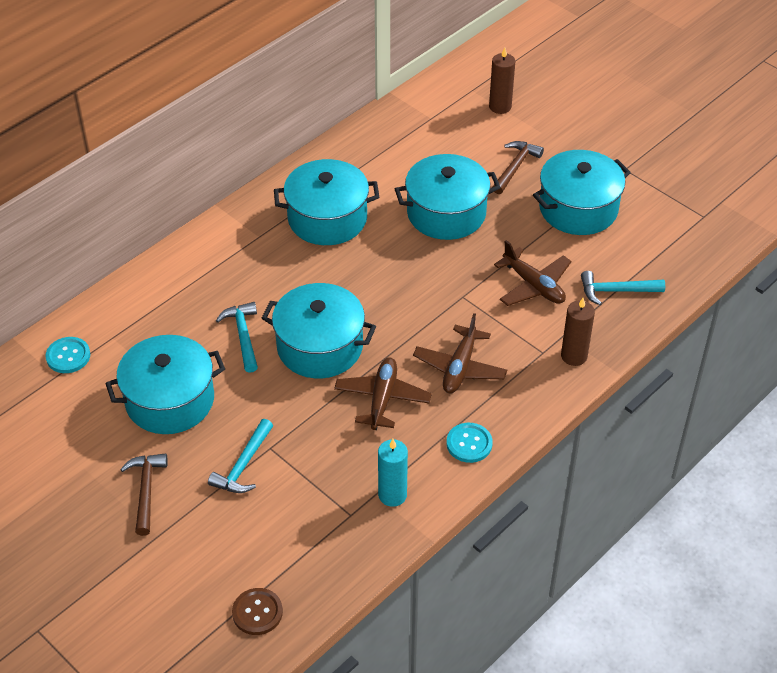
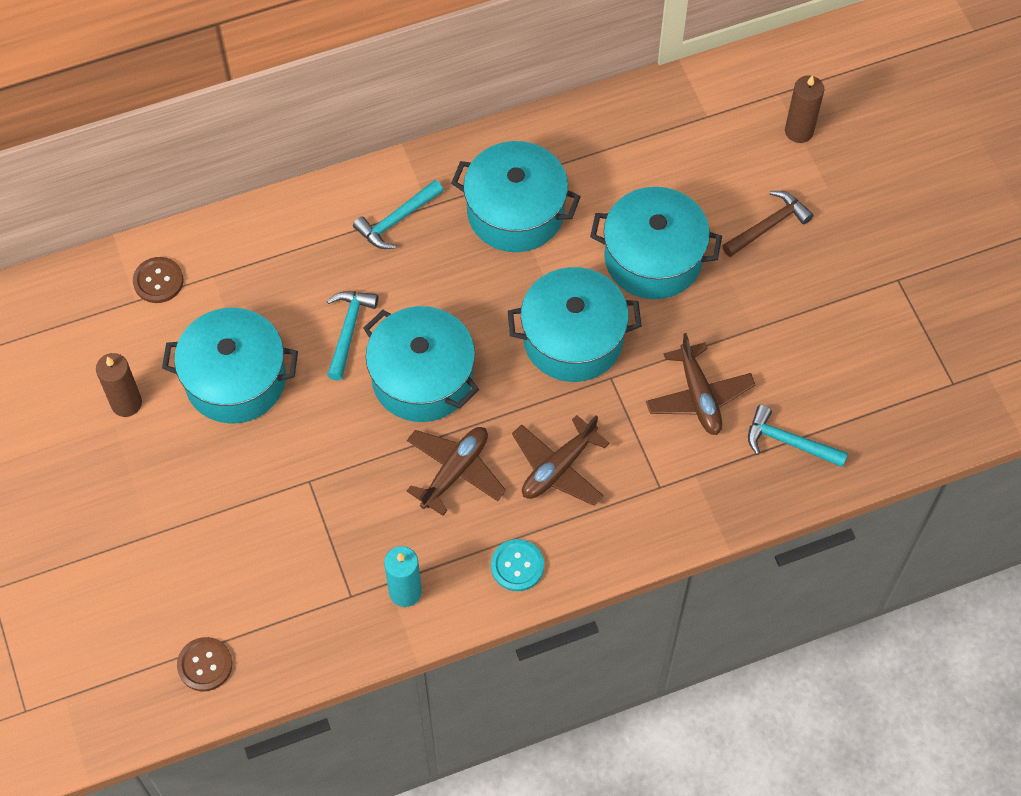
camera: 25 degrees right, 15 degrees up
turquoise button [45,337,90,373] -> brown button [133,257,183,303]
brown hammer [120,453,168,536] -> none
turquoise hammer [208,419,273,493] -> turquoise hammer moved to [353,180,444,249]
turquoise pot [533,150,631,235] -> turquoise pot moved to [508,267,642,382]
brown candle [561,298,595,366] -> brown candle moved to [96,353,142,417]

